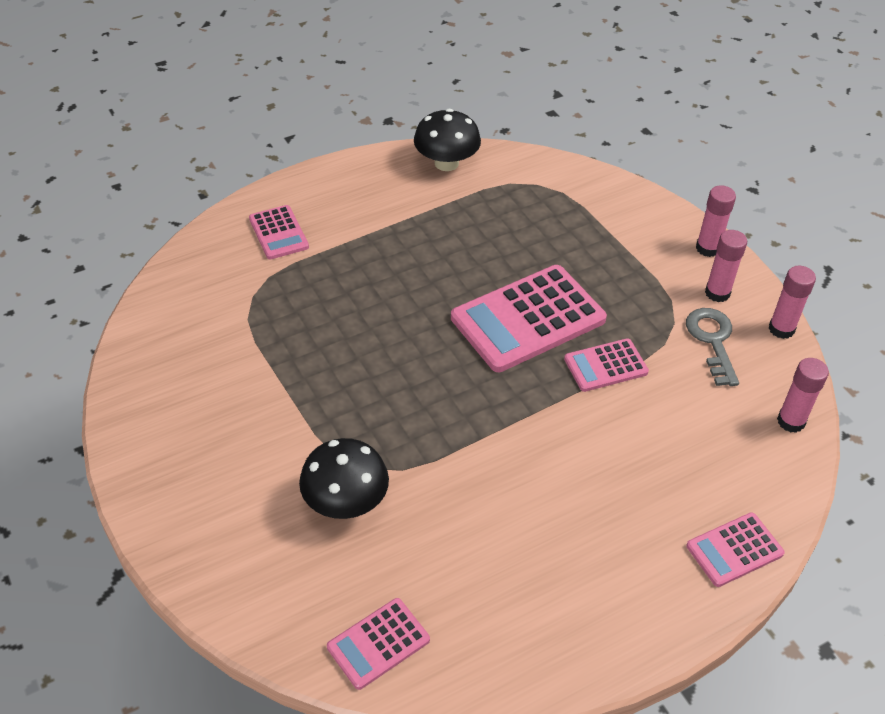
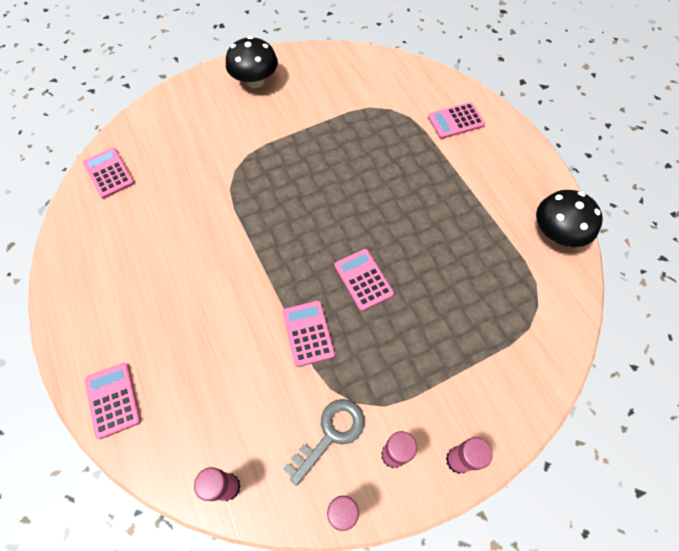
camera: 95 degrees right, 15 degrees up
black mushroom [299,438,389,519] -> black mushroom moved to [226,36,278,88]
pink calculator [451,265,607,372] -> pink calculator [334,249,394,311], size x0.52
grey key [686,308,739,386] -> grey key turned 45 degrees counterclockwise [283,399,364,486]

